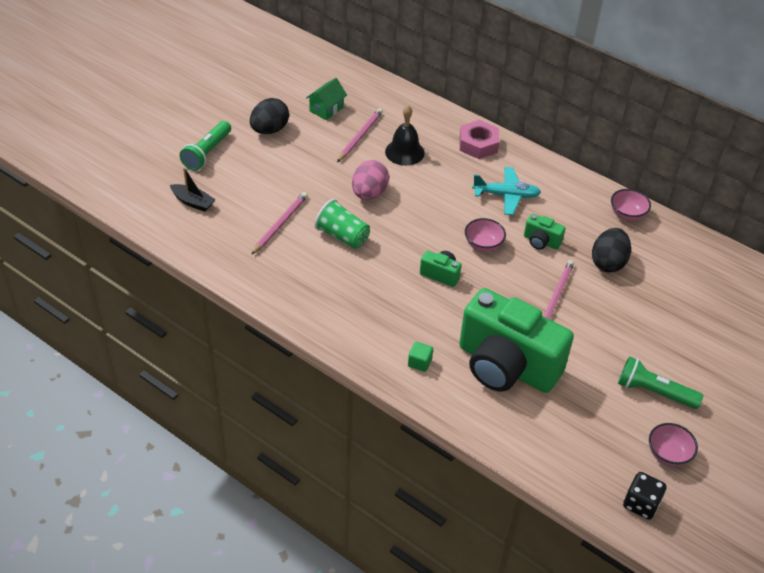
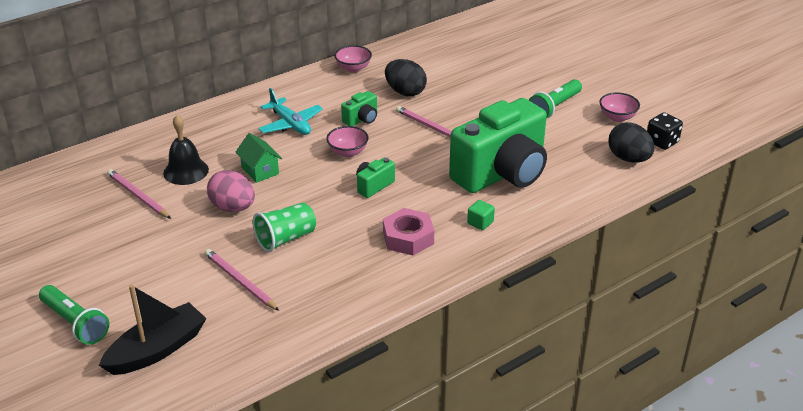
camera: 70 degrees left, 10 degrees down
black boat [170,168,216,212] -> black boat [99,284,207,375], size x1.66
black egg [250,98,289,134] -> black egg moved to [608,122,655,163]
green house [306,78,347,120] -> green house moved to [236,133,282,183]
pink nut [460,120,499,159] -> pink nut moved to [383,208,434,256]
turquoise plane [472,167,541,215] -> turquoise plane turned 120 degrees clockwise [258,88,323,135]

